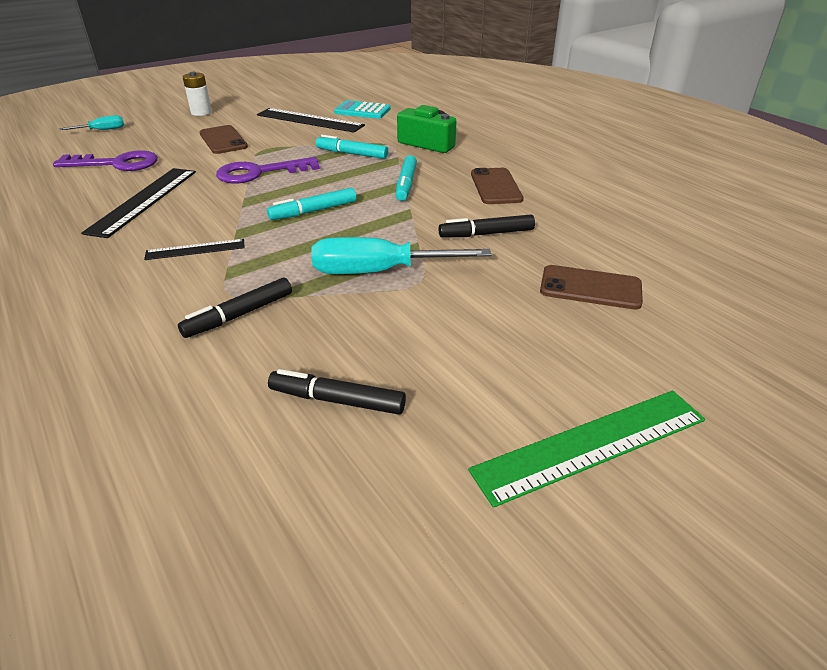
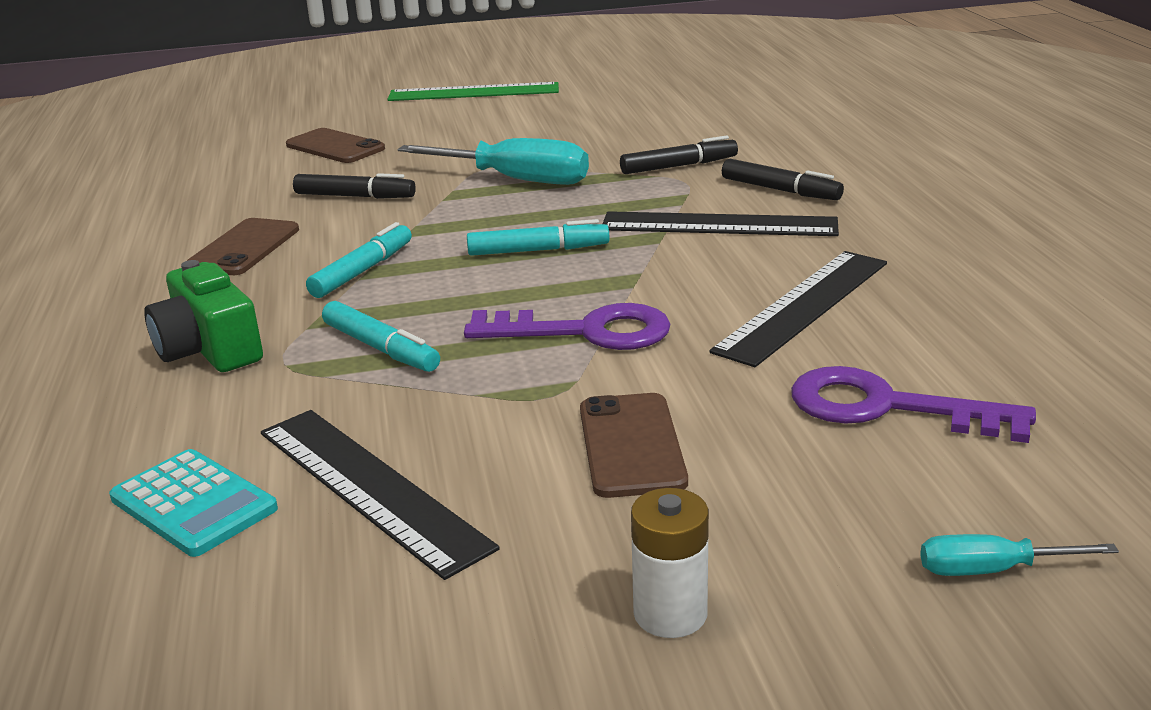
camera: 155 degrees left, 10 degrees down
black ruler [144,239,245,260] -> black ruler [603,211,839,236], size x1.79
black marker [268,369,406,415] -> black marker moved to [722,159,844,200]

